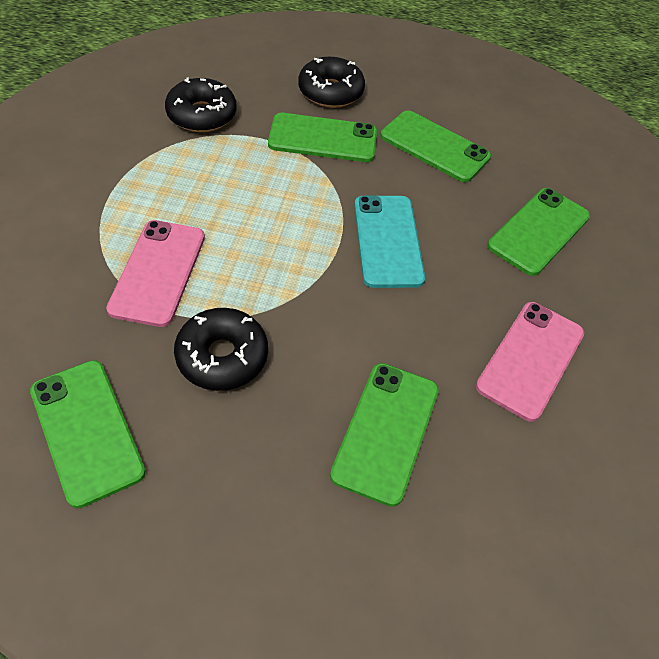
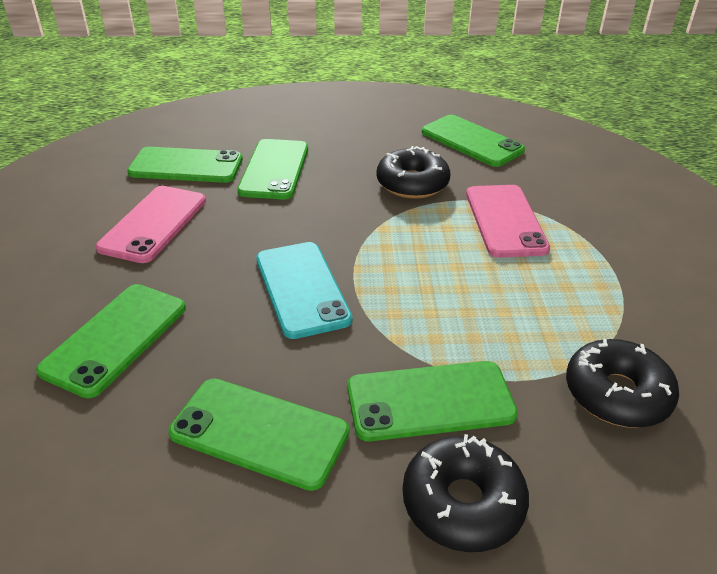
camera: 170 degrees right, 15 degrees down
none -> green phone [127,147,243,183]

